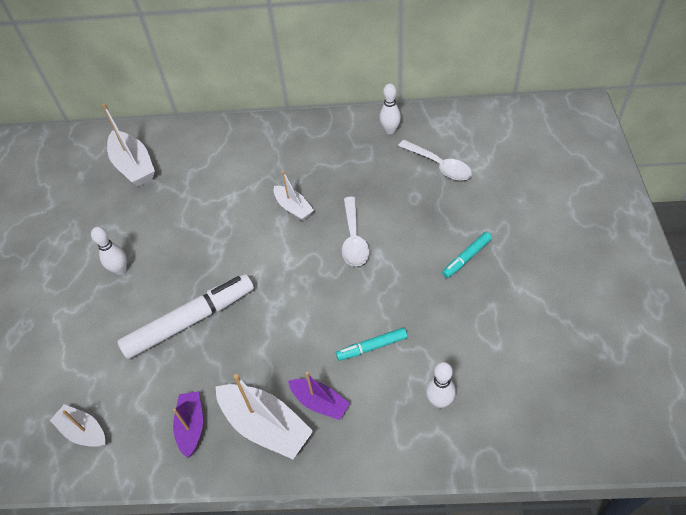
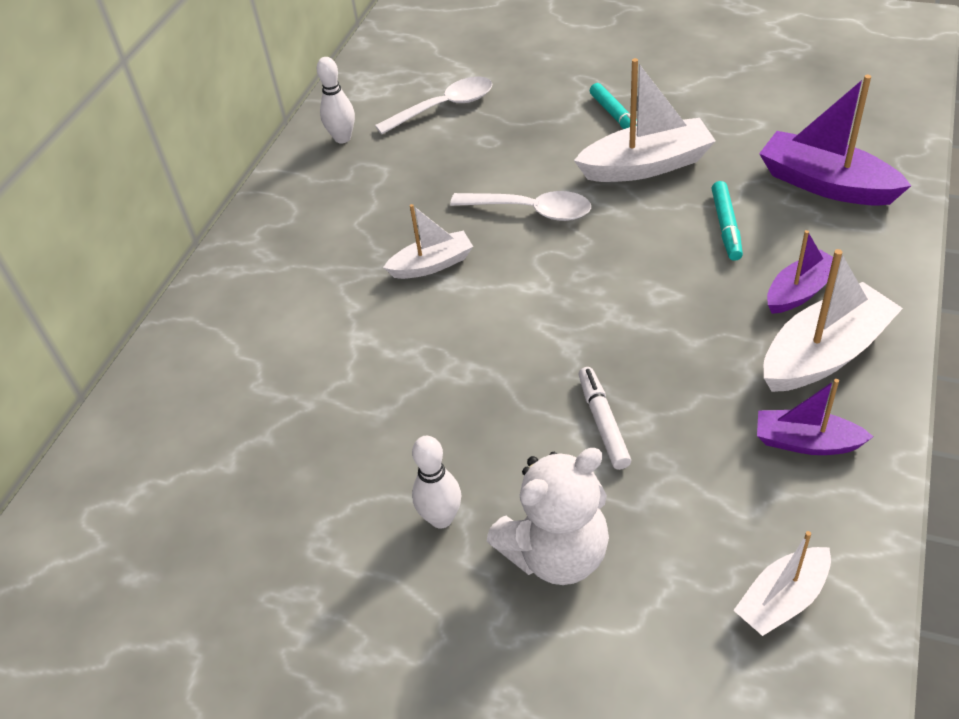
camera: 70 degrees left, 5 degrees down
white boat [102,103,155,187] -> white boat moved to [574,58,716,182]
white marker [117,274,254,359] -> white marker [578,367,631,470], size x0.50
white bowling pin [426,362,456,408] -> purple boat [759,75,911,206]
none -> white teddy bear [487,448,609,585]

